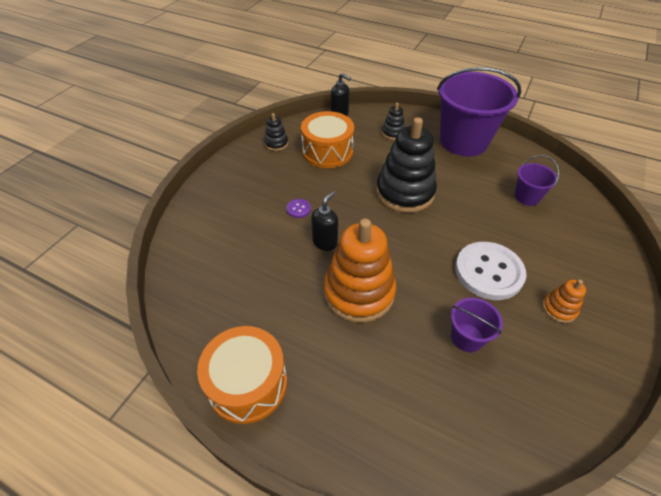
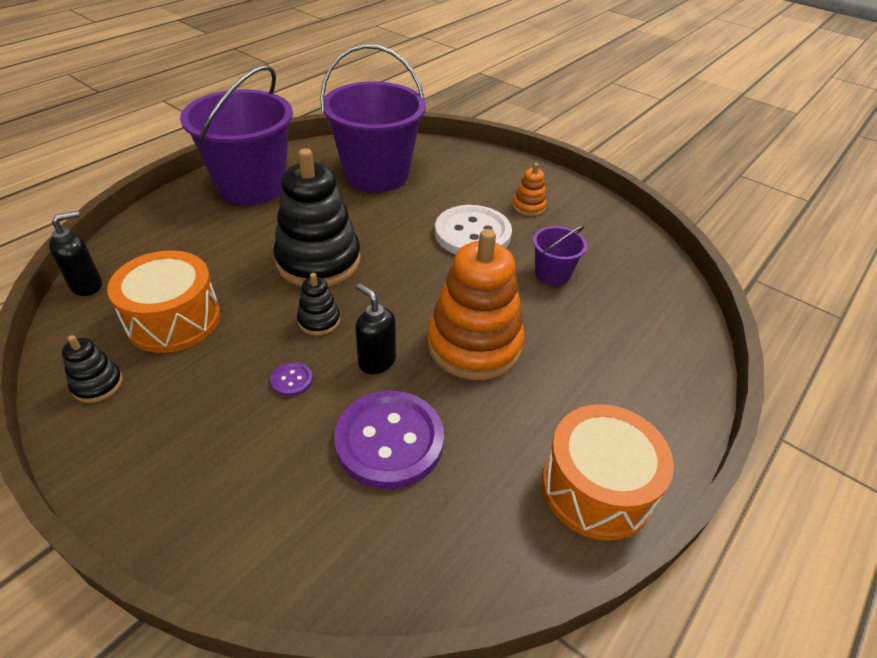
camera: 80 degrees left, 5 degrees down
black stacking toy [382,103,405,140] -> black stacking toy moved to [297,273,340,336]
purple bucket [515,155,559,206] -> purple bucket [320,44,426,192], size x2.19
none -> purple button [334,391,444,489]

